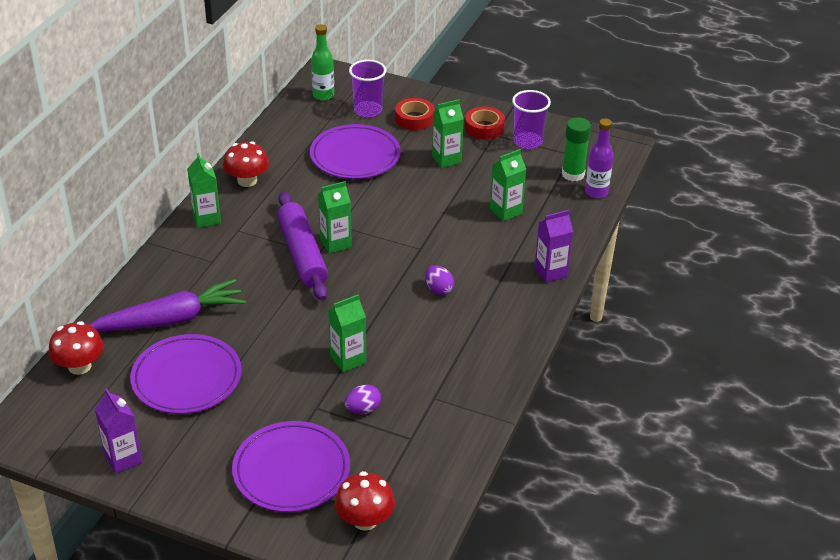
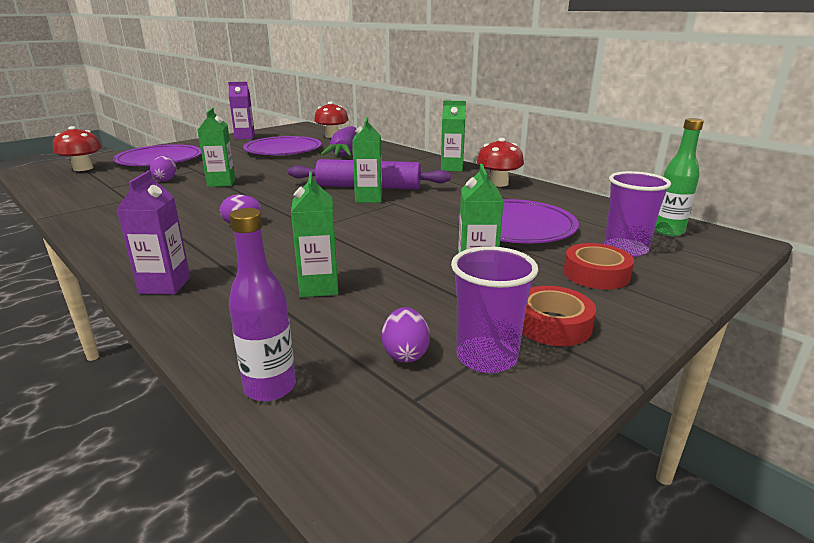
camera: 115 degrees right, 15 degrees down
green glue stick [562,117,591,181] -> none
none -> purple egg [382,307,430,363]

